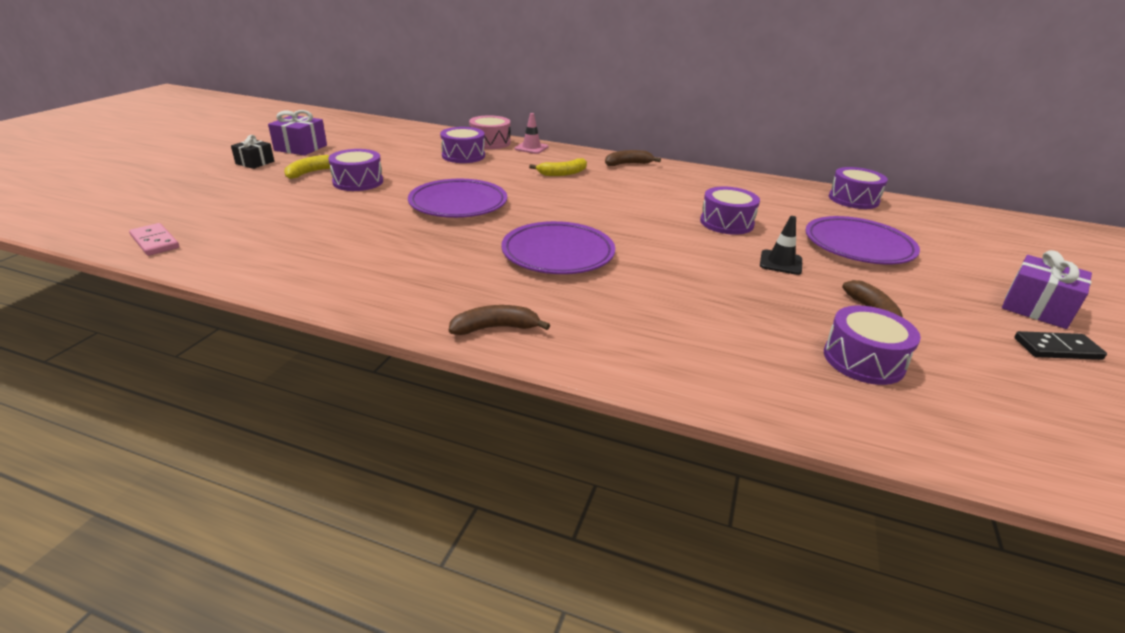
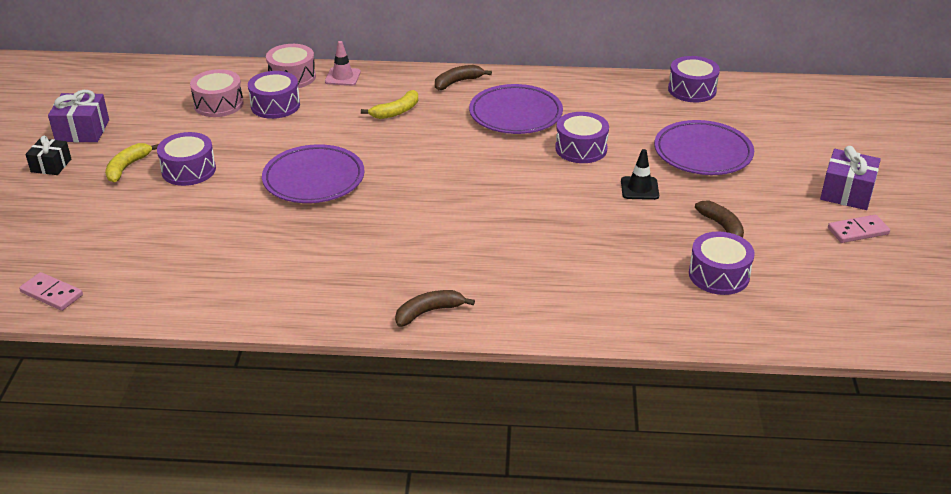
camera: 15 degrees left, 5 degrees up
purple plate [501,221,615,274] -> purple plate moved to [469,84,563,134]
black domino [1014,331,1107,360] -> pink domino [828,215,890,243]
none -> pink drum [190,69,244,117]

